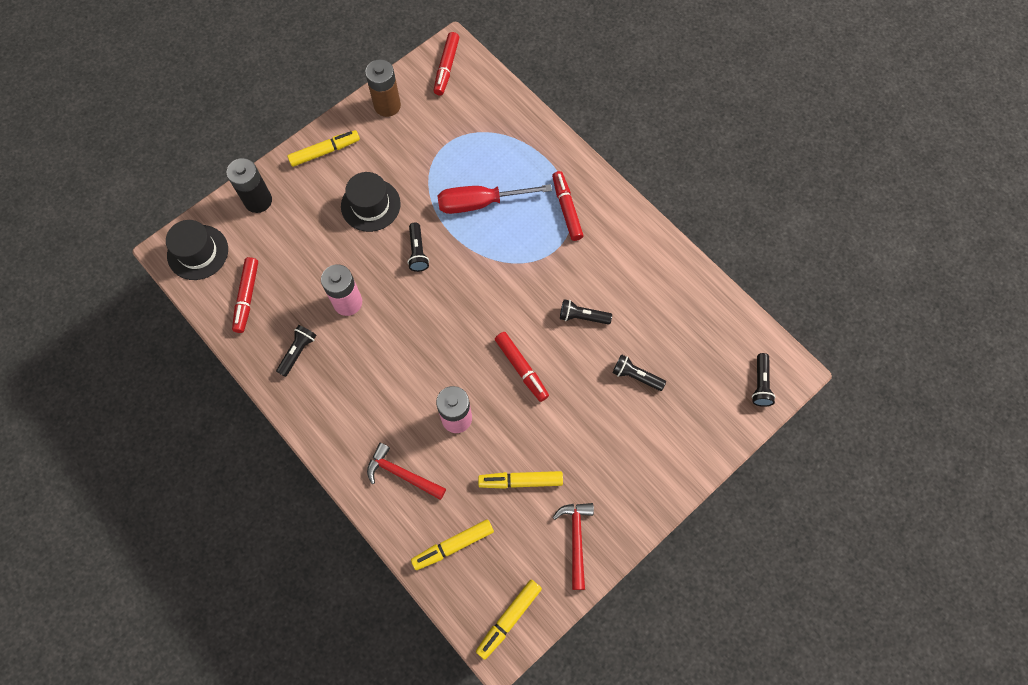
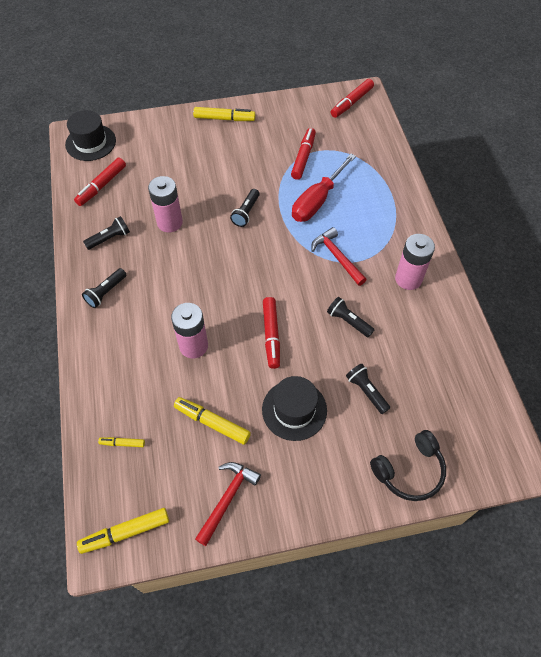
camera: 30 degrees right, 10 degrees down
black battery [226,158,272,213] -> none
black hat [341,172,401,232] -> black hat moved to [262,376,327,441]
brown battery [365,59,401,117] -> none
red hammer [367,443,446,500] -> red hammer moved to [311,227,367,286]
yellow marker [411,519,494,570] -> yellow marker [98,437,145,447], size x0.54
red screwdriver [437,184,552,214] -> red screwdriver turned 75 degrees counterclockwise [292,154,356,222]
red marker [552,171,584,241] -> red marker moved to [291,128,316,180]
black flashlight [752,353,775,407] -> black flashlight moved to [82,268,126,308]
none -> black headphones [370,430,446,501]
none -> pink battery [395,234,435,290]

